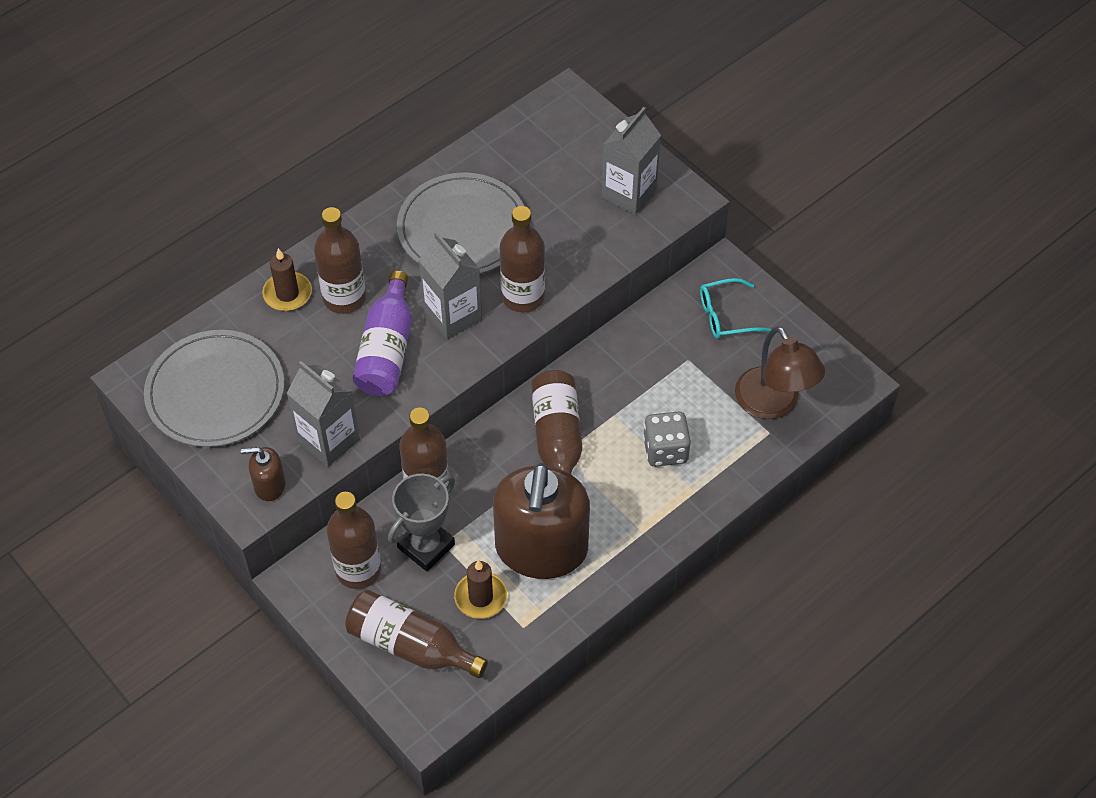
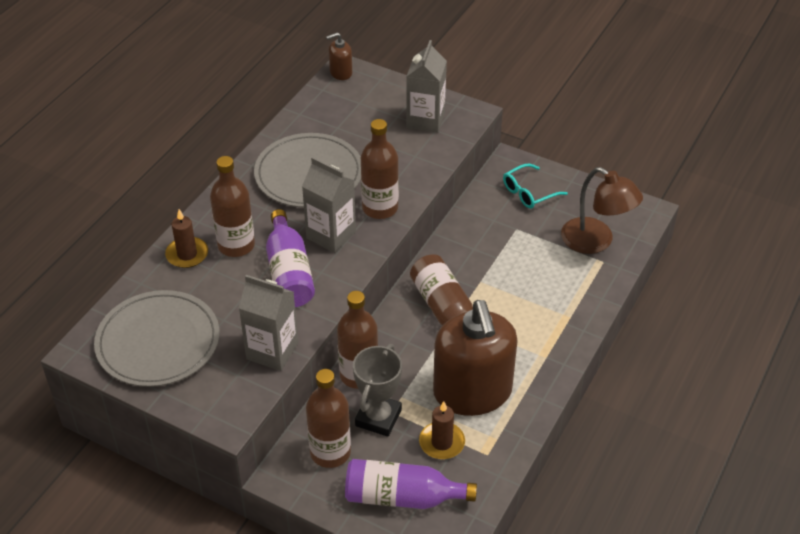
camera: 20 degrees left, 10 degrees down
brown soap dispenser [241,447,285,501] -> brown soap dispenser moved to [326,32,352,80]
brown bottle [345,590,488,678] -> purple bottle [345,459,477,509]
grey dice [643,412,691,467] -> none

